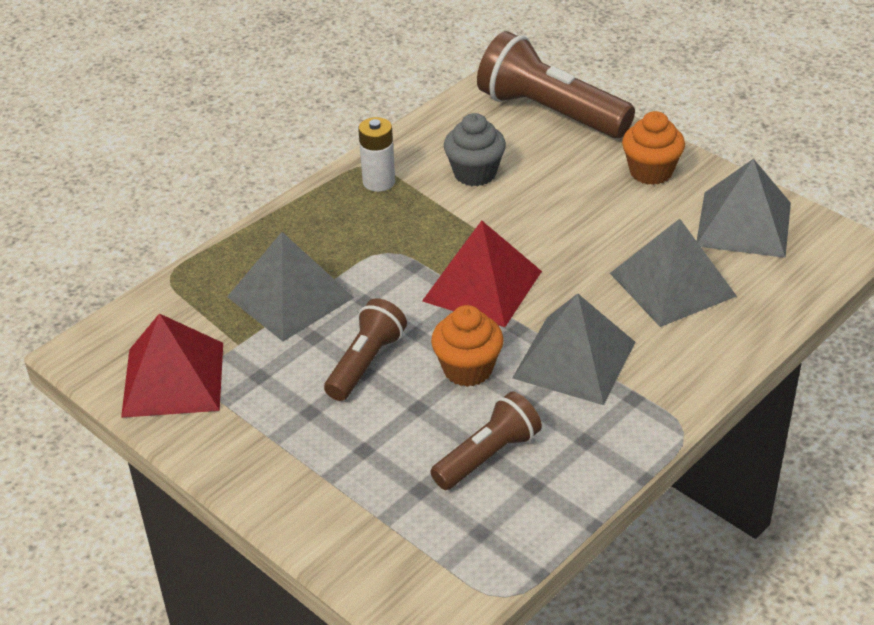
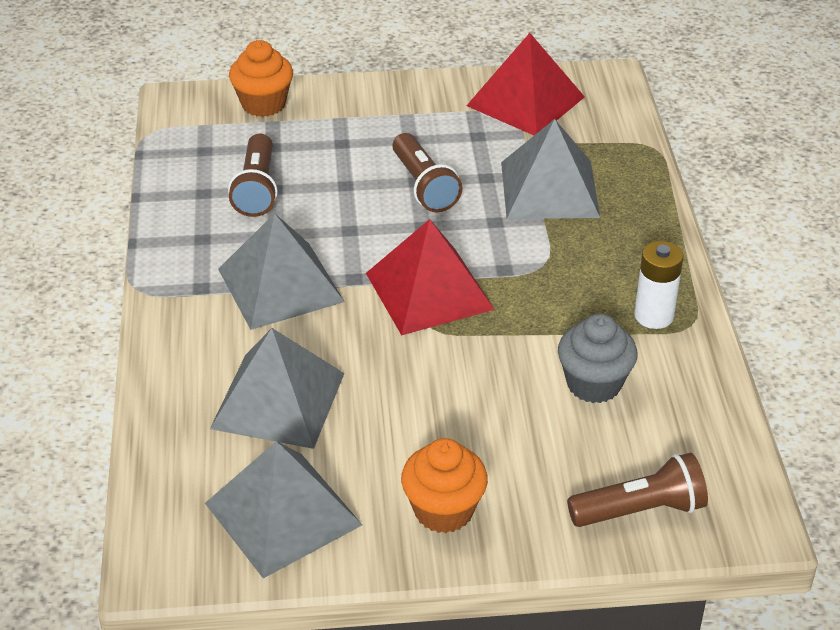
camera: 130 degrees right, 0 degrees up
orange cupcake [431,305,504,387] -> orange cupcake moved to [229,40,293,117]
brown flashlight [477,31,635,138] -> brown flashlight [567,453,708,527], size x0.59

